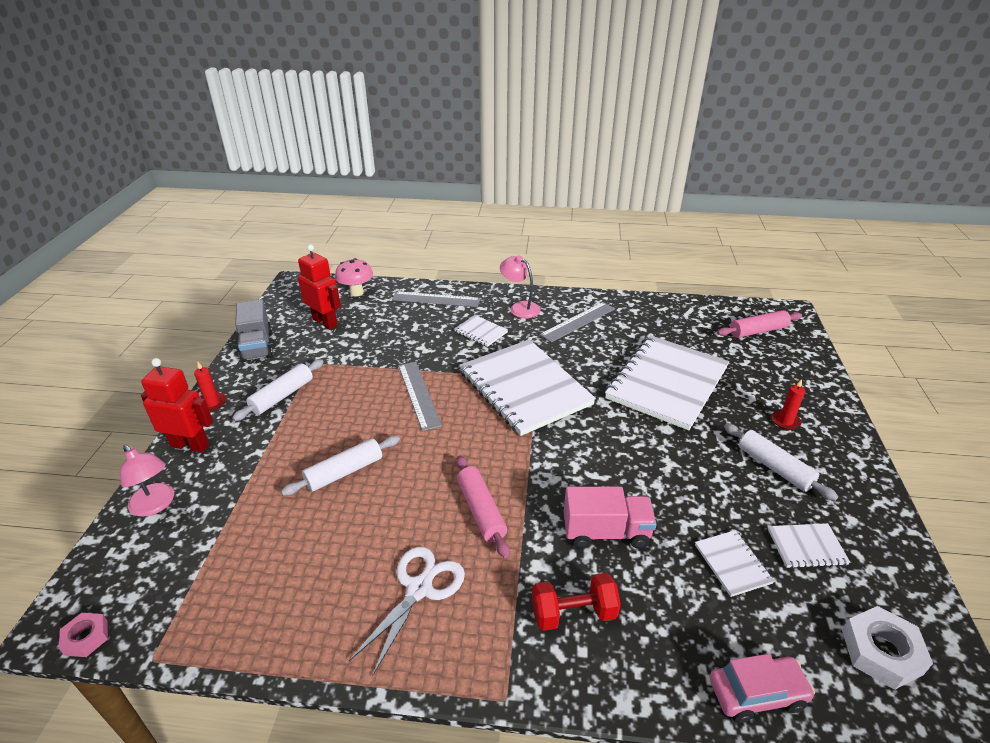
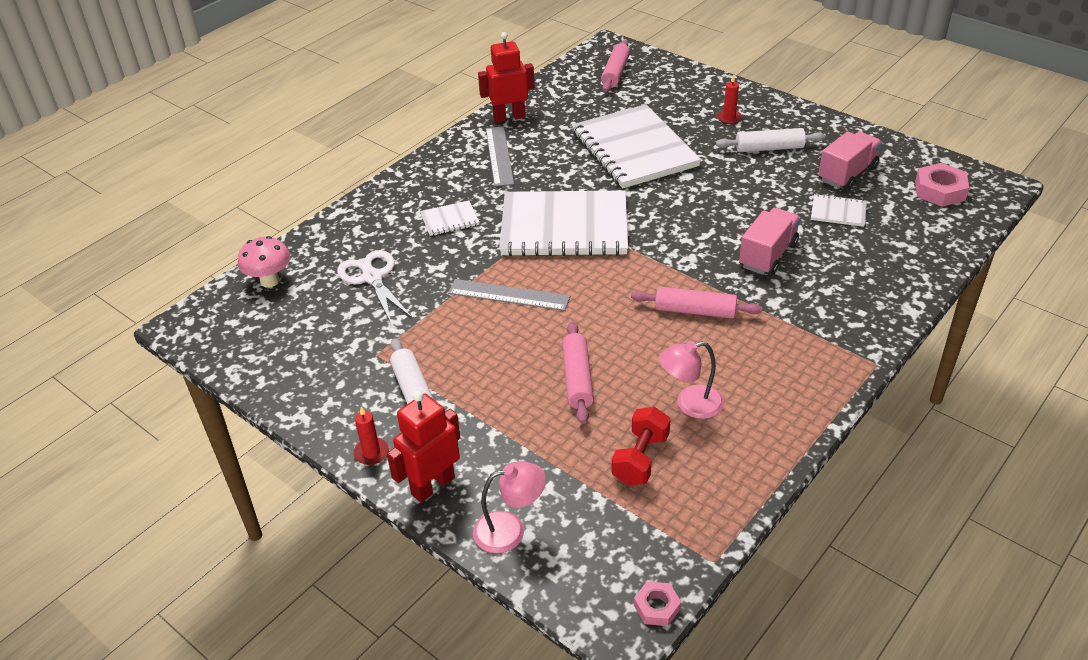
camera: 55 degrees left, 5 degrees up
grey truck [235,299,273,362] -> none
white rolling pin [281,436,400,496] -> pink rolling pin [562,321,594,424]
red robot [298,244,341,330] -> red robot moved to [478,32,535,123]
white scissors [349,547,465,676] -> white scissors moved to [337,250,413,323]
grey ruler [392,291,480,307] -> none
pink lamp [500,255,541,318] -> pink lamp moved to [659,341,724,419]
red dumbbell [532,573,621,631] -> red dumbbell moved to [611,407,671,485]
pink car [710,654,815,723] -> none
white notebook [768,523,850,569] -> pink truck [818,131,882,191]
white nut [842,606,933,690] -> pink nut [915,163,969,207]

